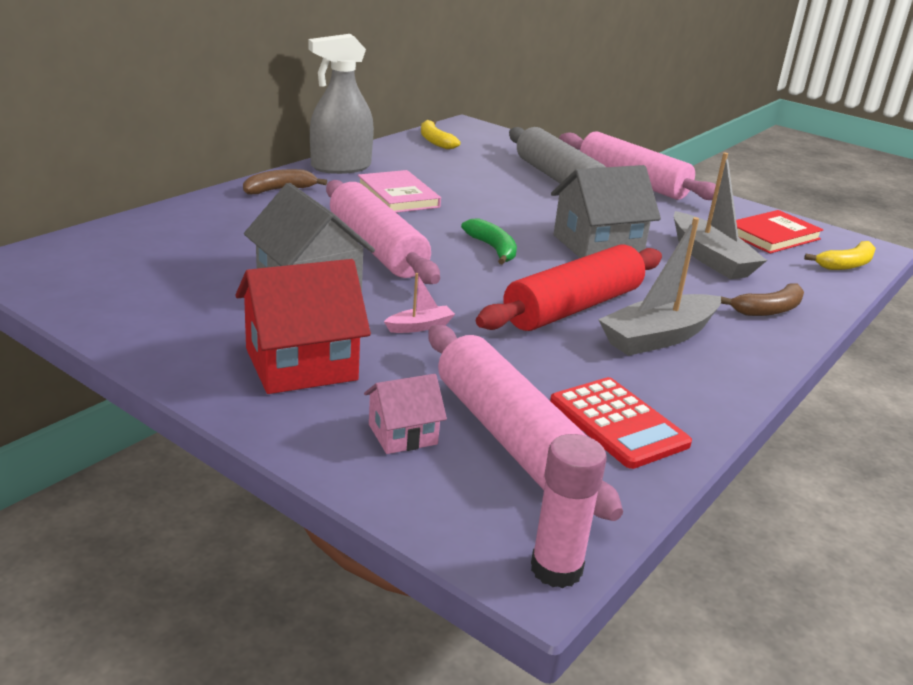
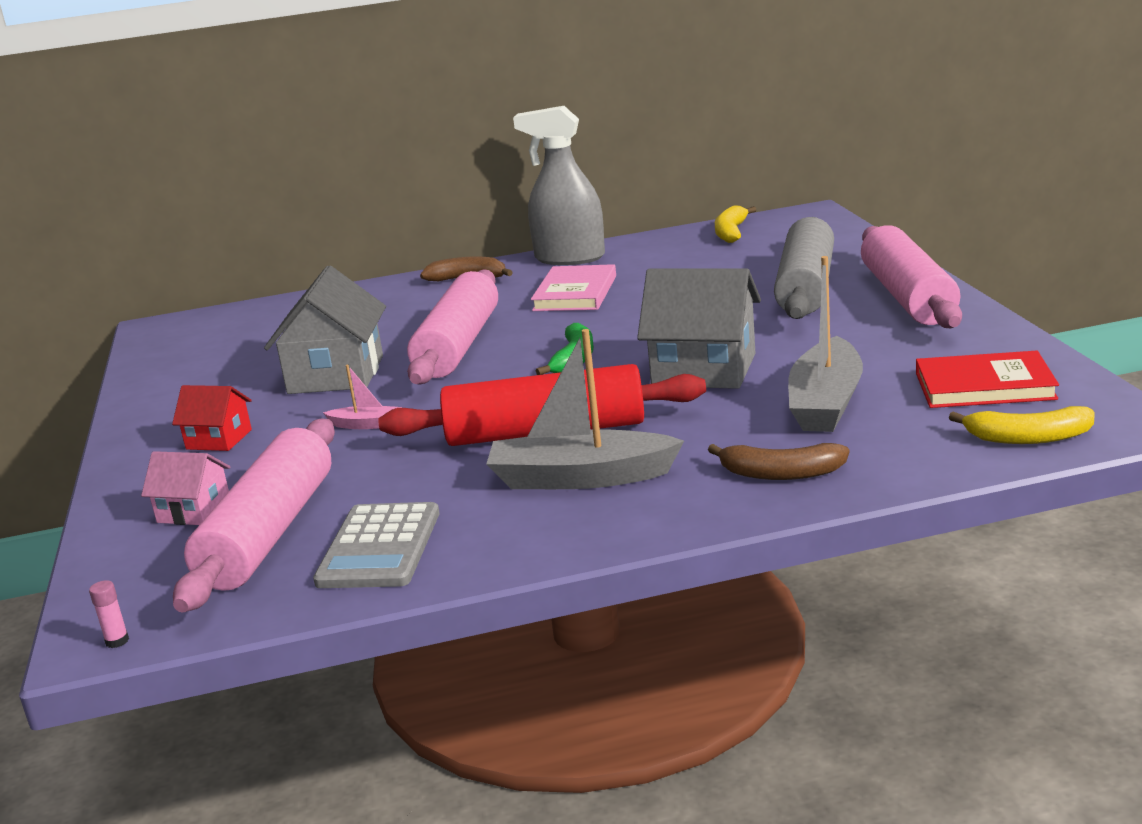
camera: 45 degrees right, 5 degrees down
red house [235,259,371,394] -> red house [172,385,252,451], size x0.54
pink glue stick [531,434,607,588] -> pink glue stick [89,580,129,648], size x0.44
red calculator [550,377,692,469] -> grey calculator [313,502,440,588]

